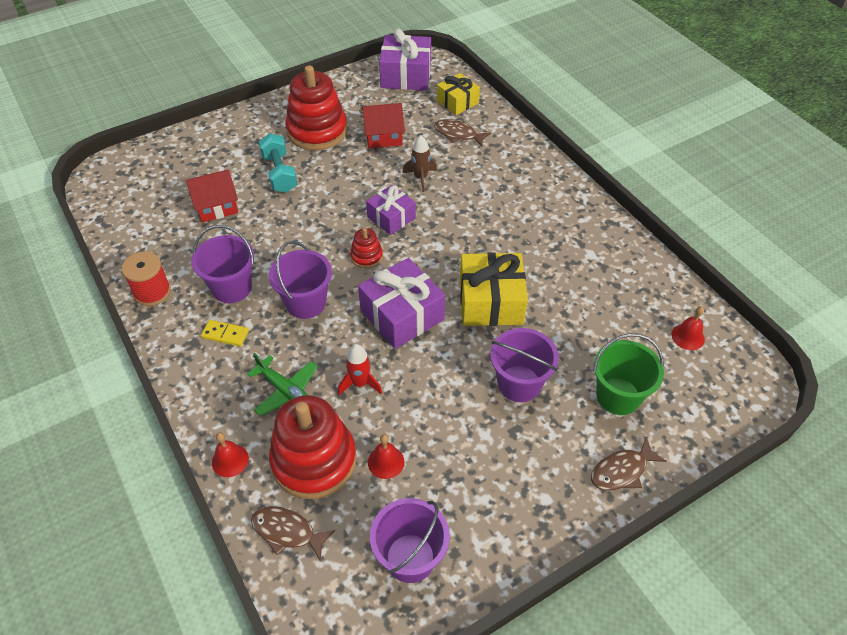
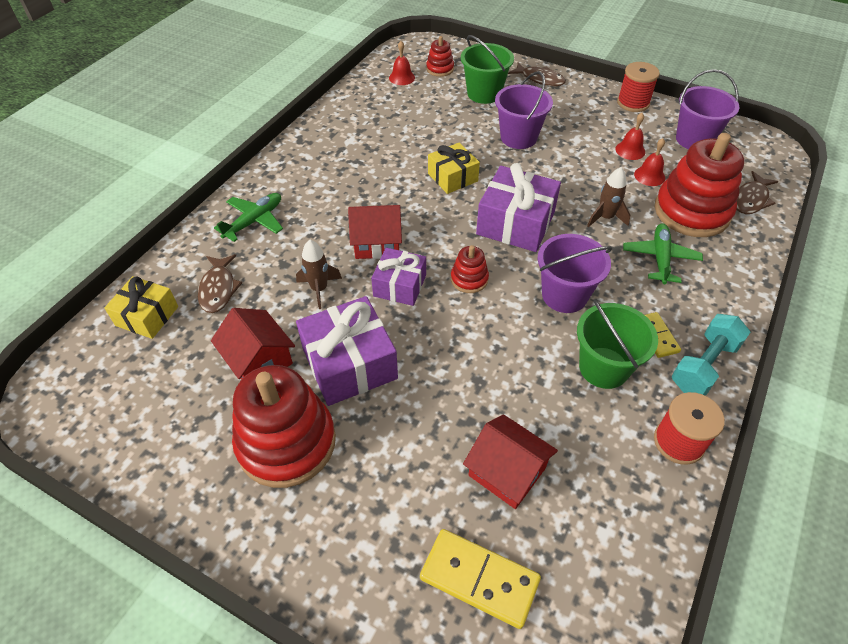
camera: 120 degrees left, 0 degrees up
purple bucket [191,225,254,303] -> green bucket [577,299,658,389]
red bell [212,432,249,477] -> red bell moved to [615,113,645,160]
brown fish [251,506,335,560] -> brown fish turned 45 degrees clockwise [737,171,778,214]
turquoise dumbbell [259,133,297,193] -> turquoise dumbbell moved to [672,314,750,396]
red rocket [338,344,382,395] -> brown rocket [587,167,630,227]
purple gift [379,29,431,90] -> purple gift moved to [296,296,398,406]
yellow gift [460,252,528,326] -> yellow gift [428,143,480,194], size x0.63
none -> green plane [214,193,283,242]
none -> red house [348,205,402,259]
none -> yellow domino [420,529,541,629]
none -> red stacking toy [426,36,454,77]
none -> red spool [617,62,660,112]

